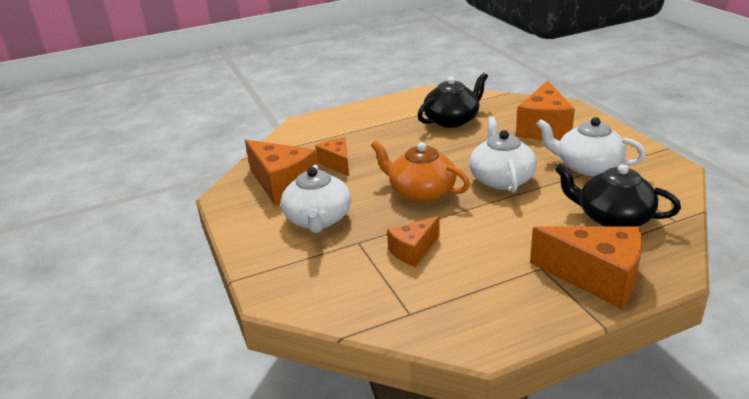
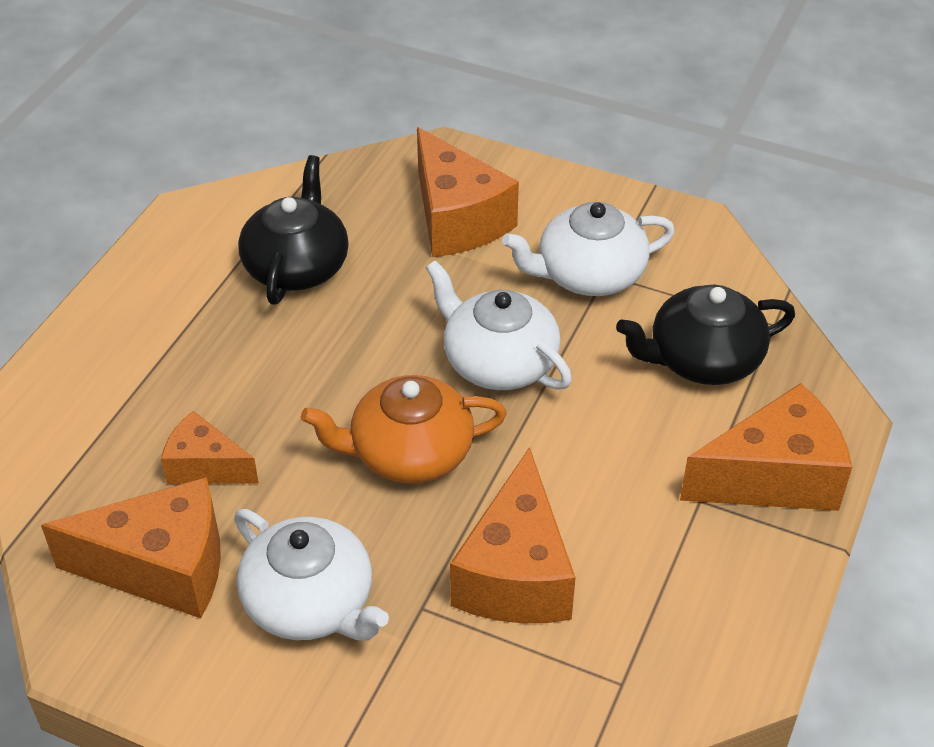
camera: 45 degrees left, 15 degrees up
orange cheese [387,216,440,267] -> orange cheese [450,447,576,623], size x1.70

